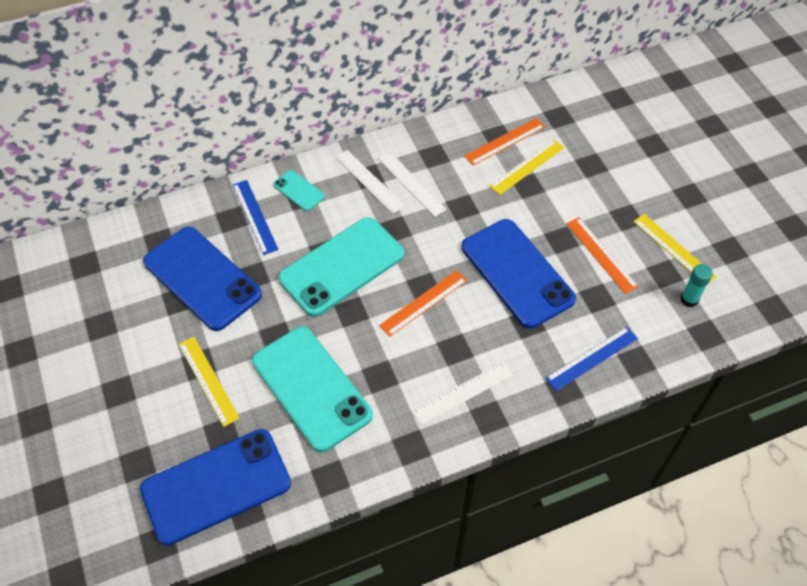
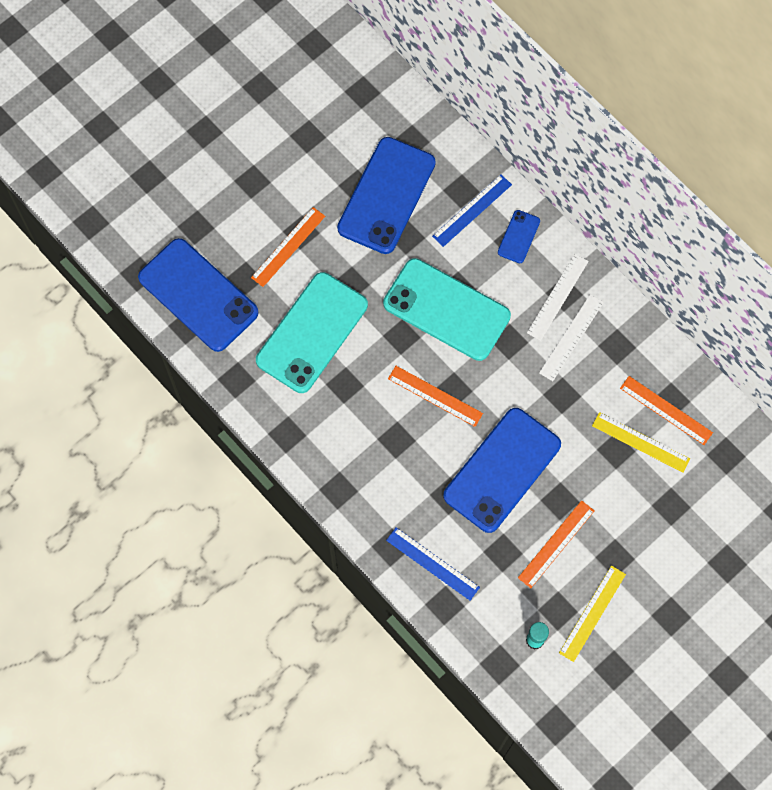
camera: 70 degrees right, 15 degrees up
yellow ruler [178,337,240,427] -> orange ruler [251,207,325,287]
turquoise phone [273,170,325,211] -> blue phone [498,210,540,263]
white ruler [412,362,513,425] -> none

